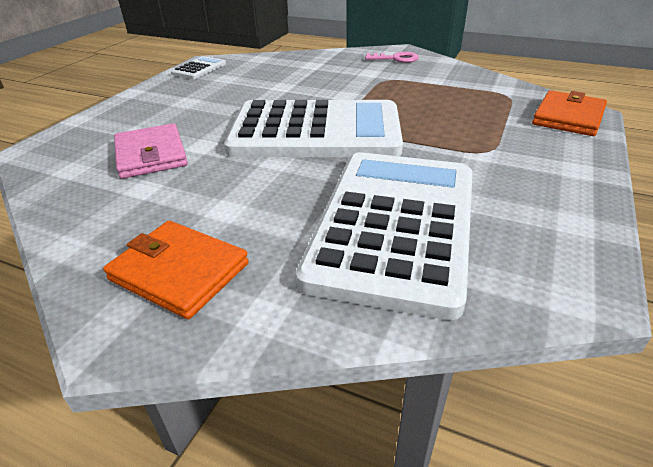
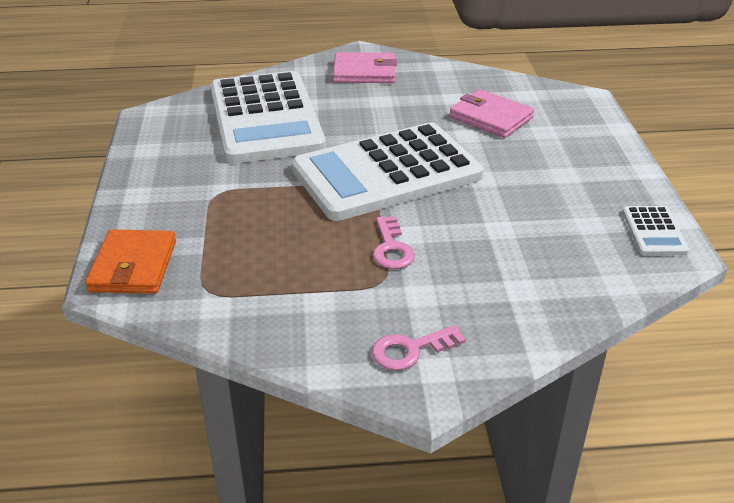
camera: 150 degrees right, 0 degrees up
orange wallet [103,221,249,319] -> pink wallet [333,52,397,83]
none -> pink key [373,216,415,269]

